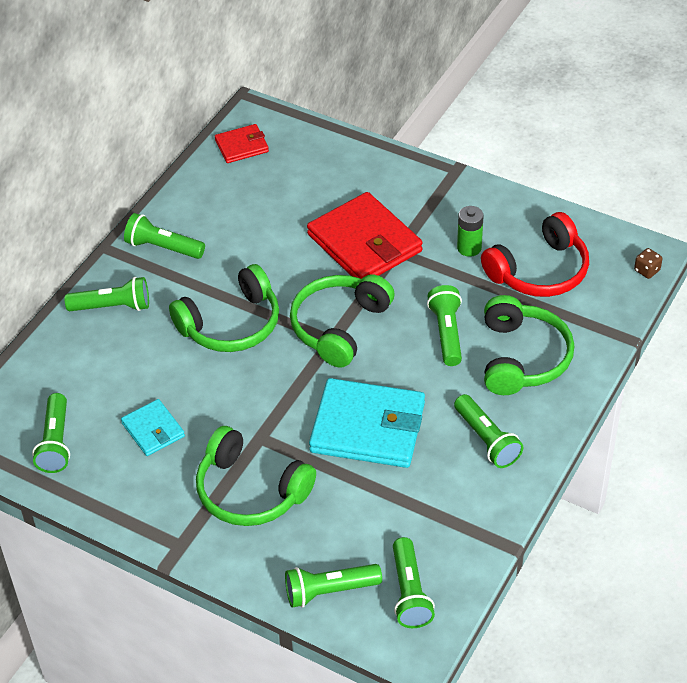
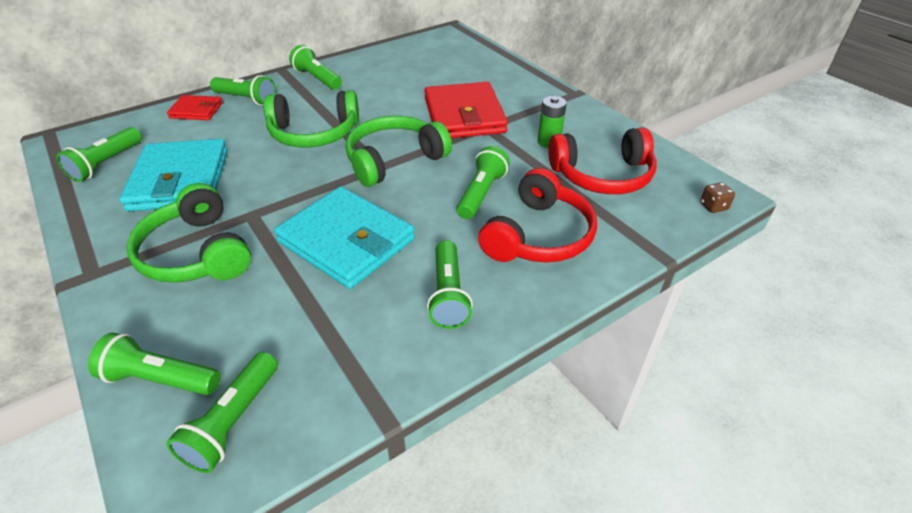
camera: 25 degrees right, 5 degrees down
turquoise wallet [121,399,185,456] -> turquoise wallet [119,139,228,211], size x1.93
red wallet [215,124,269,163] -> red wallet moved to [167,95,223,120]
green headphones [484,295,574,395] -> red headphones [478,168,597,263]

